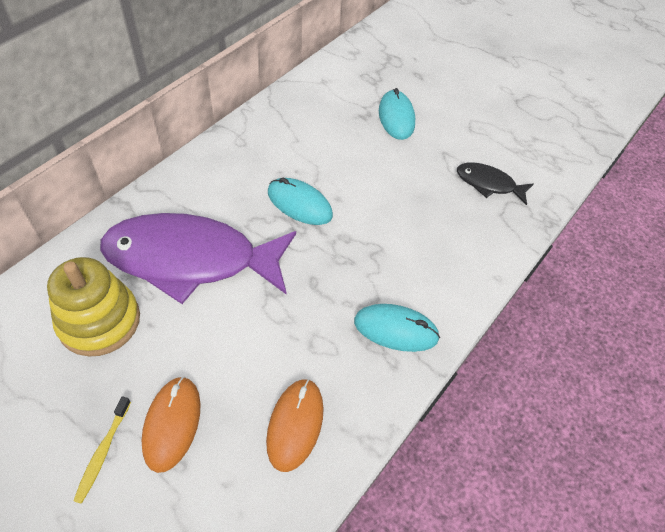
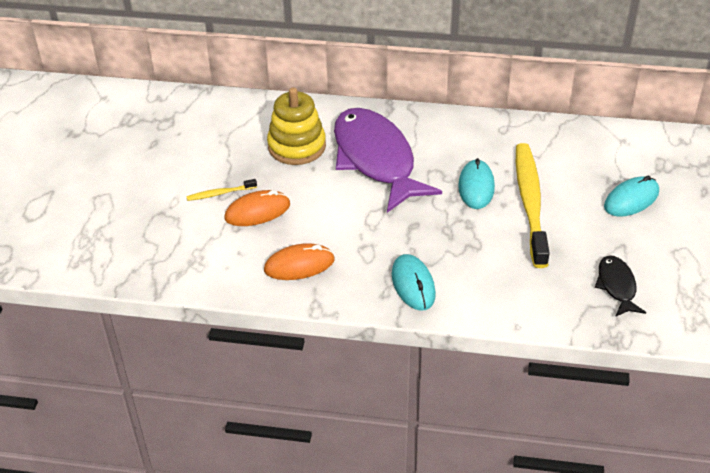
camera: 65 degrees right, 10 degrees down
none -> yellow toothbrush [516,143,550,268]

